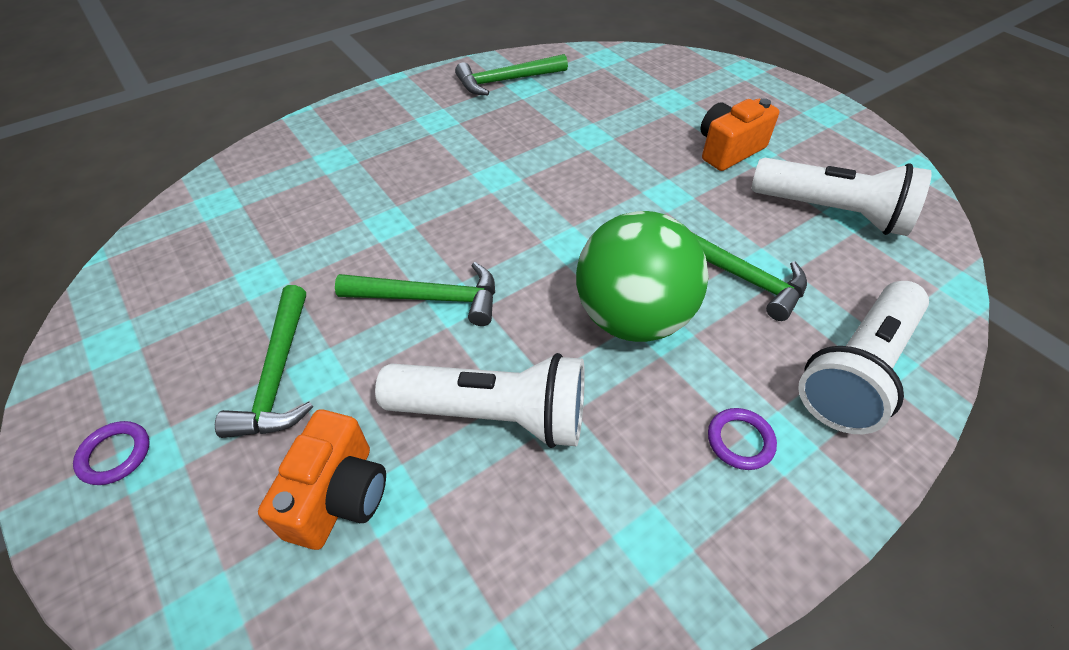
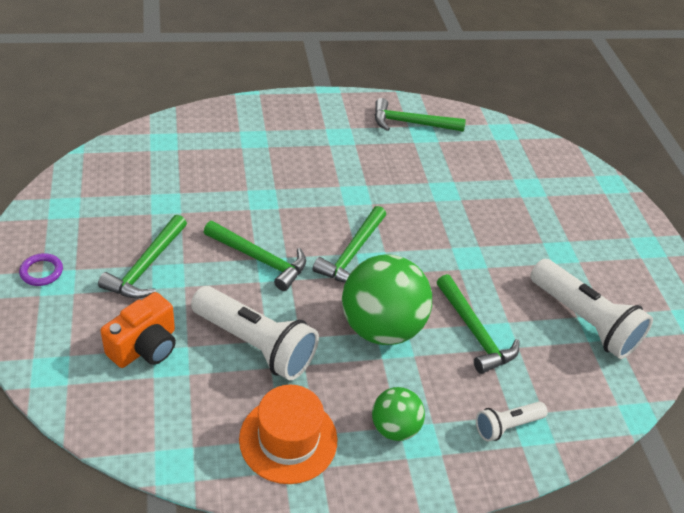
camera: 20 degrees right, 5 degrees down
orange camera [700,98,779,171] -> none
purple ring [708,408,777,470] -> green ball [372,387,425,441]
white flashlight [798,281,929,434] -> white flashlight [476,402,548,442], size x0.53
none -> orange hat [239,385,337,484]
none -> green hammer [313,206,386,283]

